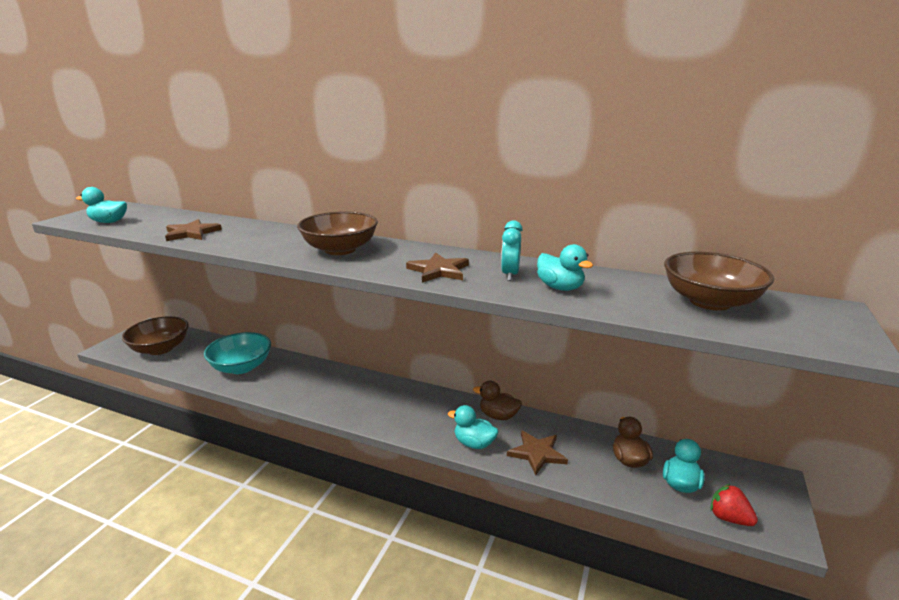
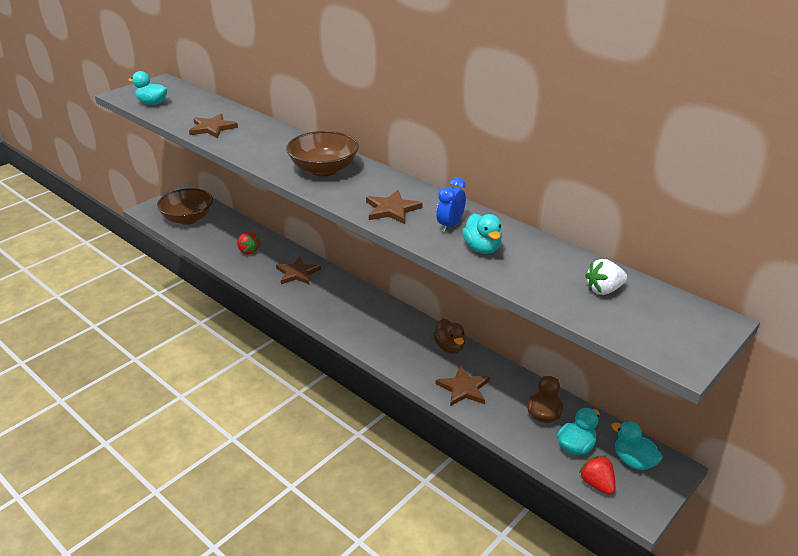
camera: 20 degrees right, 10 degrees up
turquoise bowl [204,332,271,374] -> red strawberry [237,232,261,255]
turquoise duck [448,405,498,449] -> turquoise duck moved to [611,421,663,470]
brown duck [473,381,522,420] -> brown duck turned 150 degrees counterclockwise [433,319,466,354]
turquoise clock [501,220,523,281] -> blue clock [436,177,466,232]
brown bowl [664,252,774,311] -> white strawberry [585,259,627,295]
none -> brown star [276,257,321,284]

